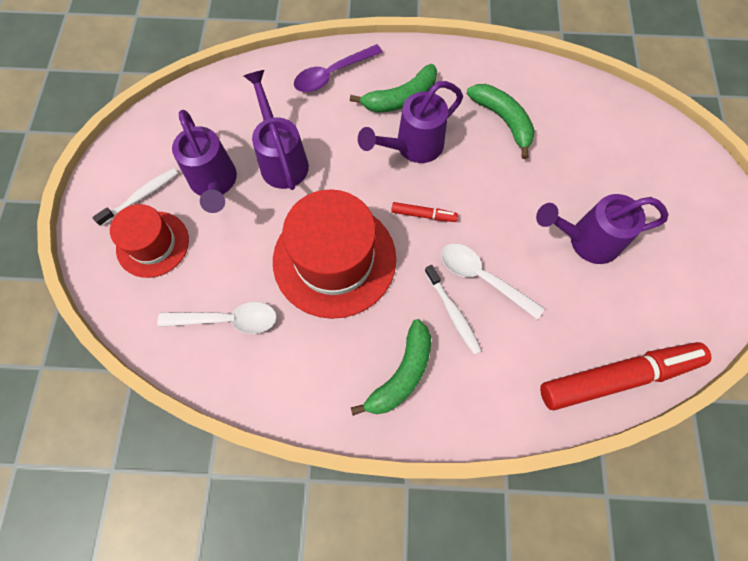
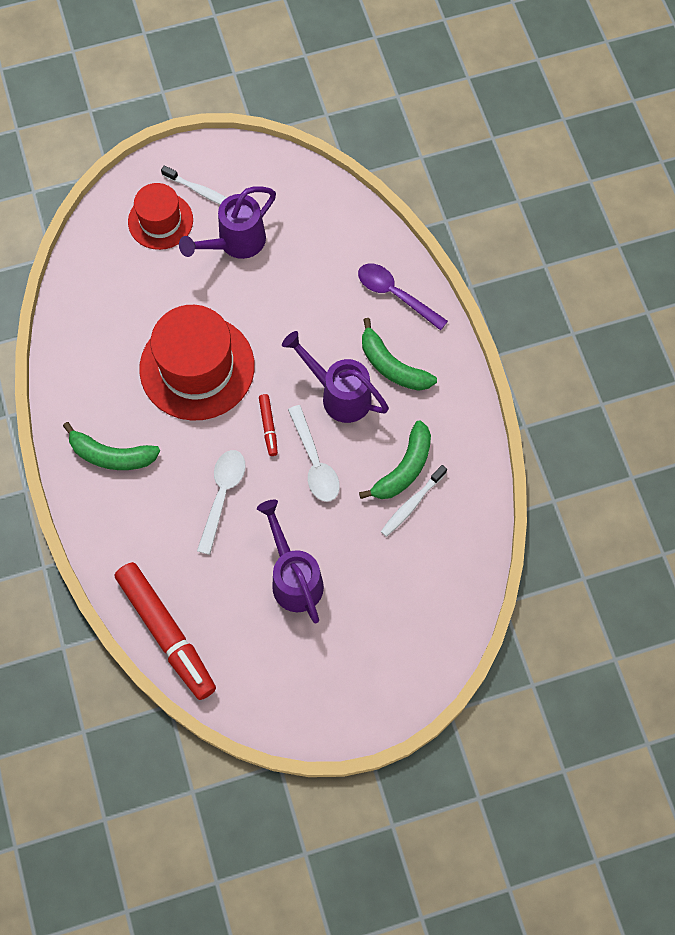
camera: 70 degrees right, 0 degrees up
white spoon [158,302,277,334] -> white spoon moved to [288,405,340,502]
purple watering can [244,70,309,190] -> none
white toothbrush [424,265,482,355] -> white toothbrush moved to [381,465,447,537]

